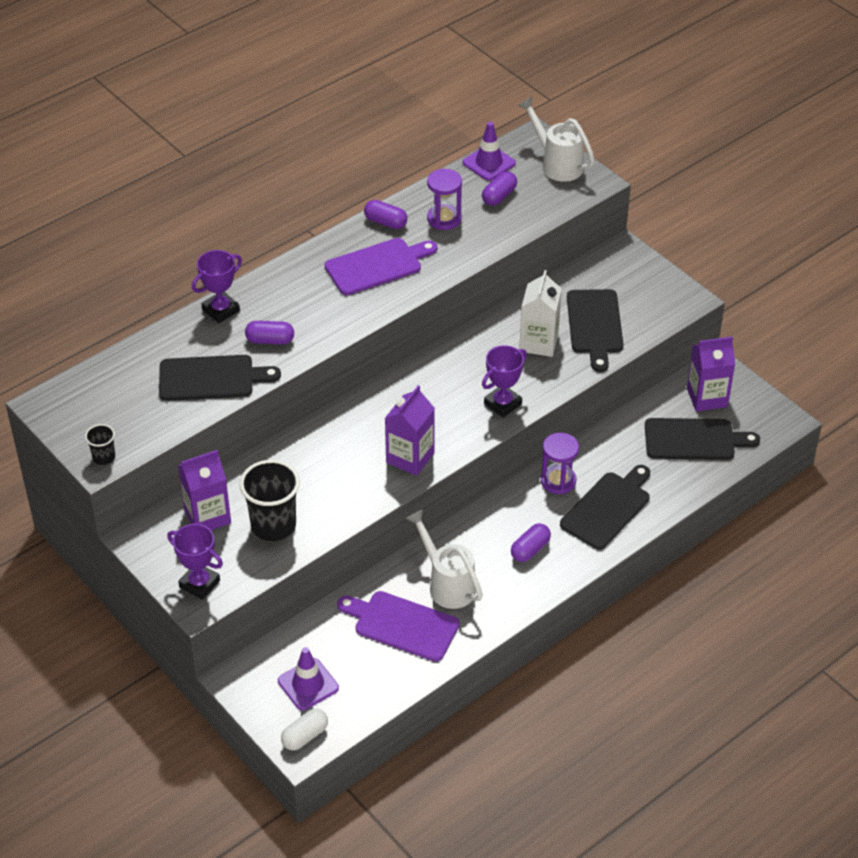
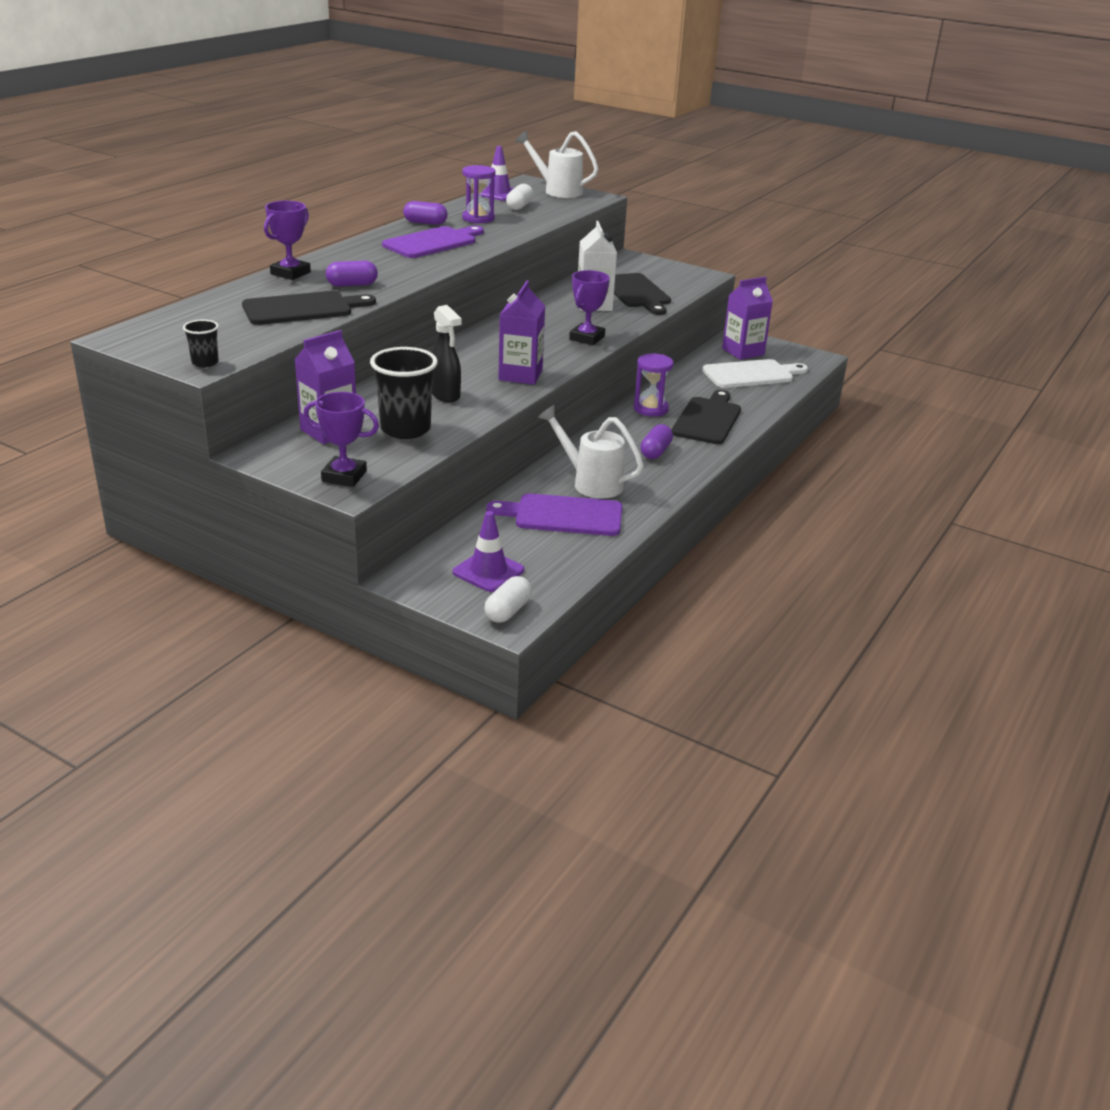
camera: 20 degrees left, 15 degrees down
purple capsule [482,171,517,206] -> white capsule [506,184,534,210]
black cutting board [645,418,760,460] -> white cutting board [702,359,808,388]
none -> black spray bottle [432,305,462,402]

